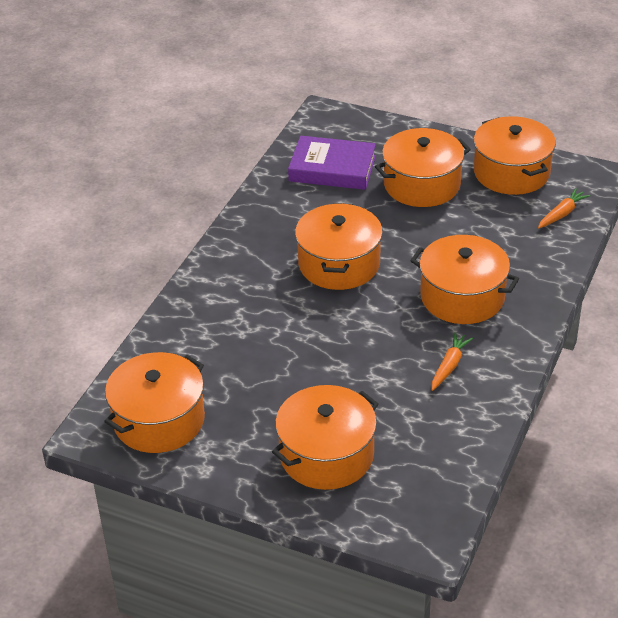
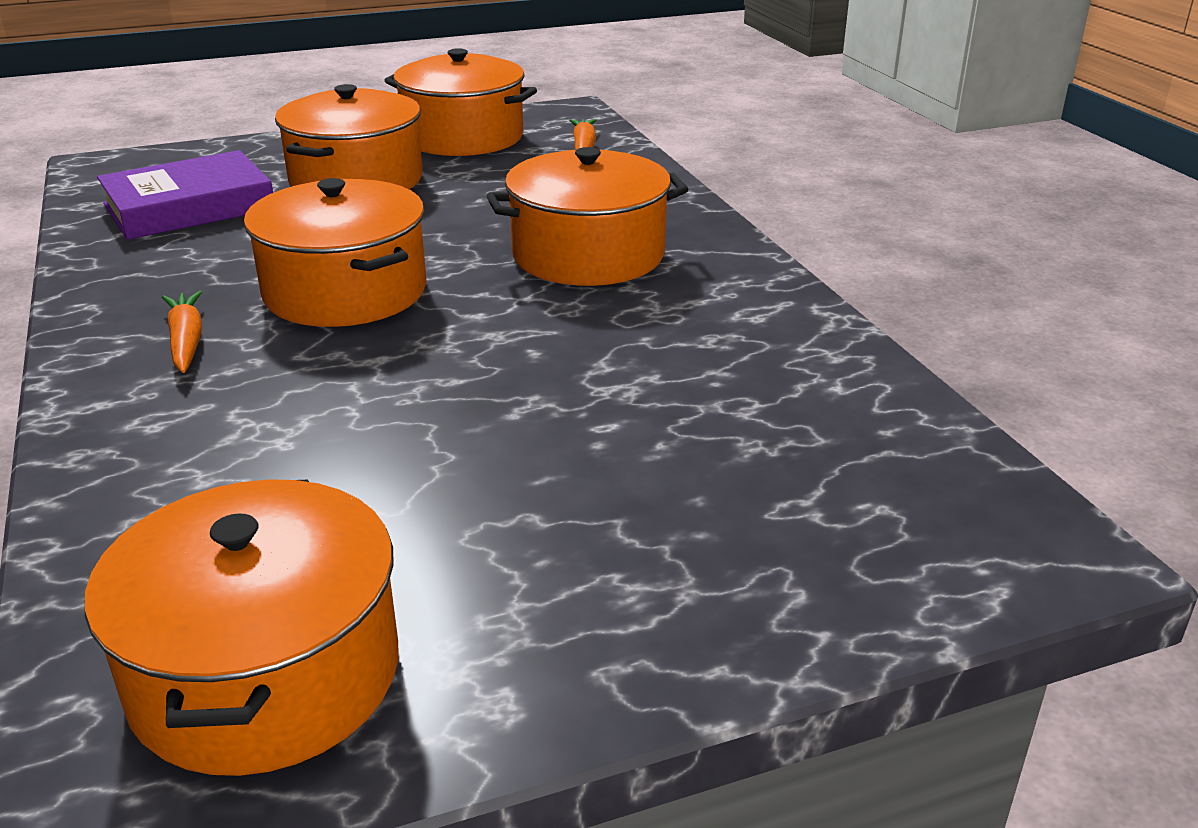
camera: 45 degrees left, 10 degrees down
orange pot [272,385,379,490] -> none
orange carrot [432,332,473,391] -> orange carrot moved to [162,291,202,373]

